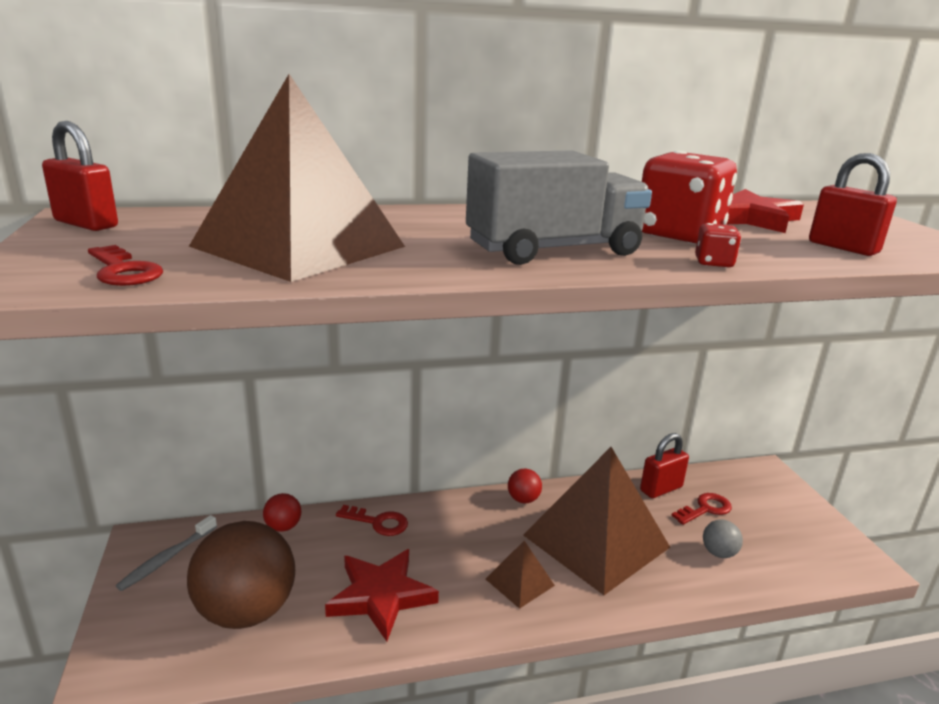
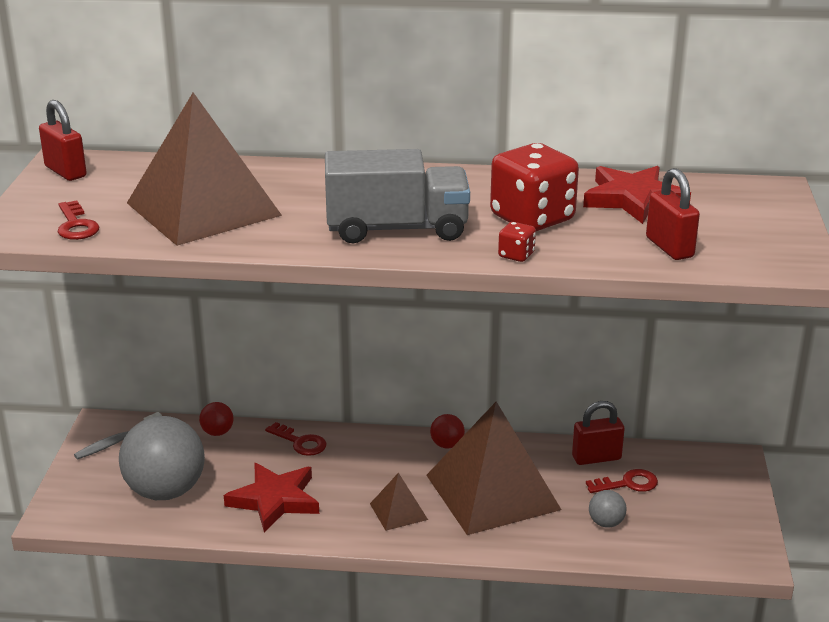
camera: 20 degrees right, 5 degrees up
brown ball [187,521,295,629] -> grey ball [119,416,205,500]

